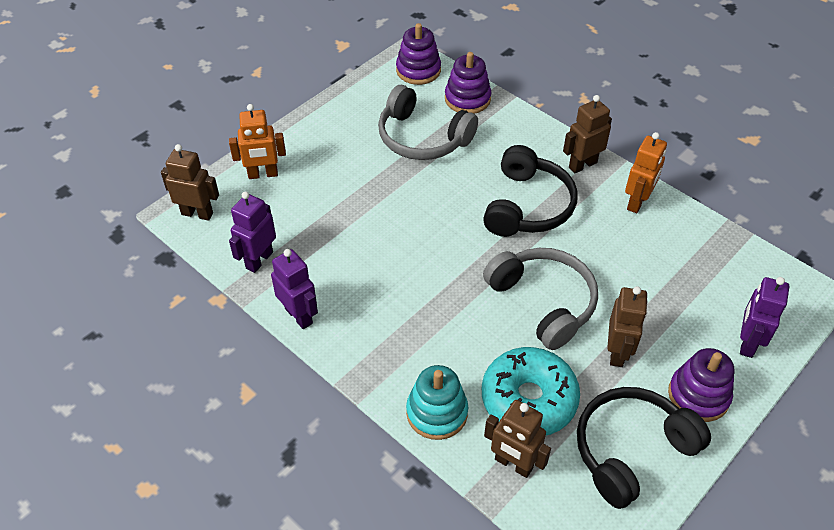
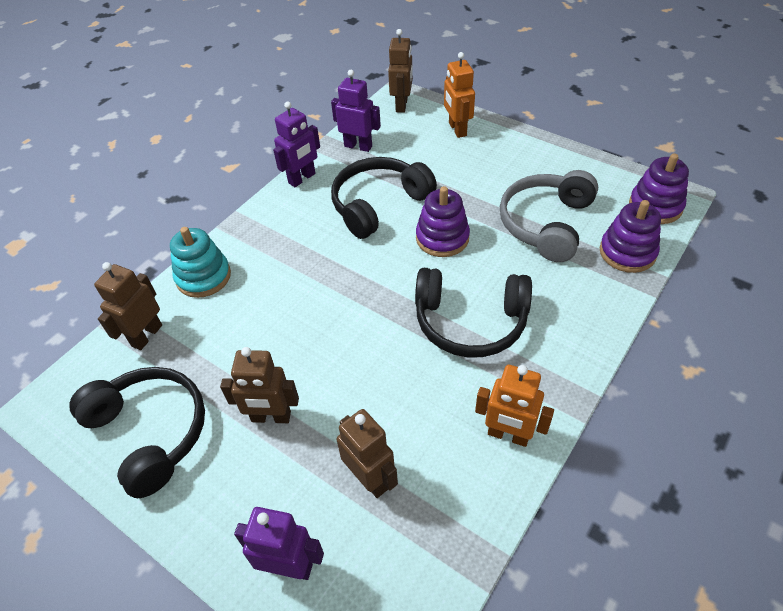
camera: 85 degrees right, 0 degrees up
turquoise donut [482,347,580,435] -> none
grey headphones [483,248,598,350] -> none
brown robot [563,95,612,173] -> brown robot moved to [336,409,398,498]
purple stacking toy [668,348,734,422] -> purple stacking toy moved to [416,186,470,257]
none -> black headphones [331,157,437,239]

